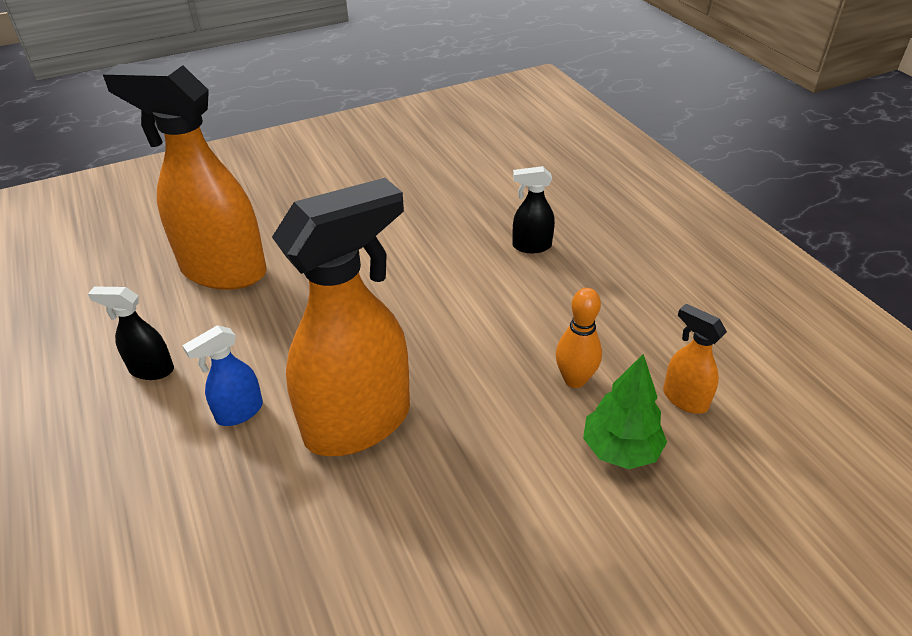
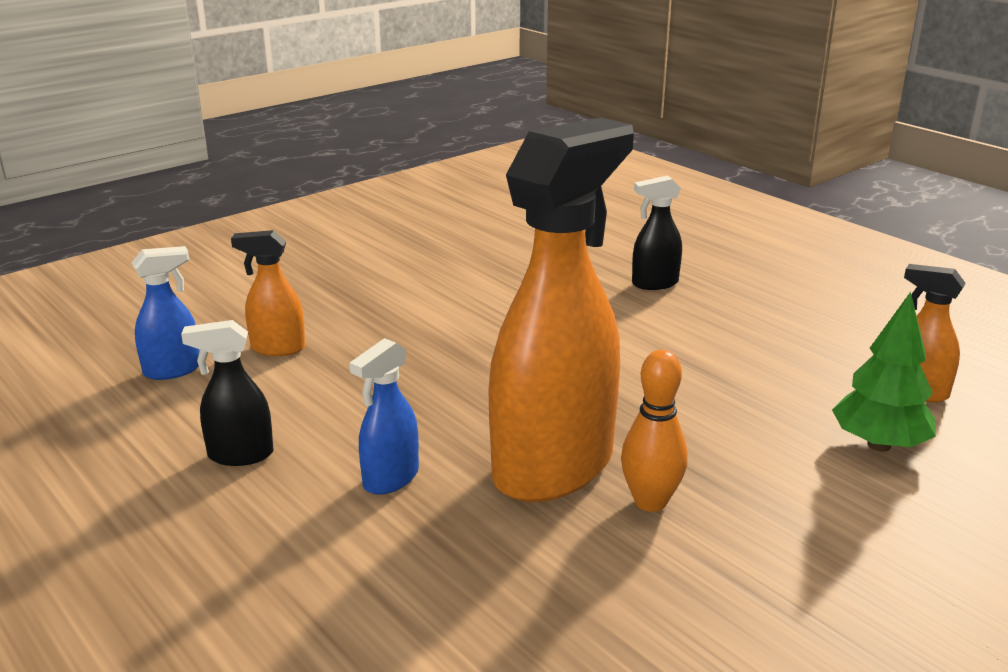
camera: 15 degrees left, 15 degrees down
orange spray bottle [103,64,266,290] -> orange spray bottle [231,230,305,356], size x0.44
orange bowling pin [556,288,602,388] -> orange bowling pin moved to [621,349,688,512]
none -> blue spray bottle [132,246,200,380]

